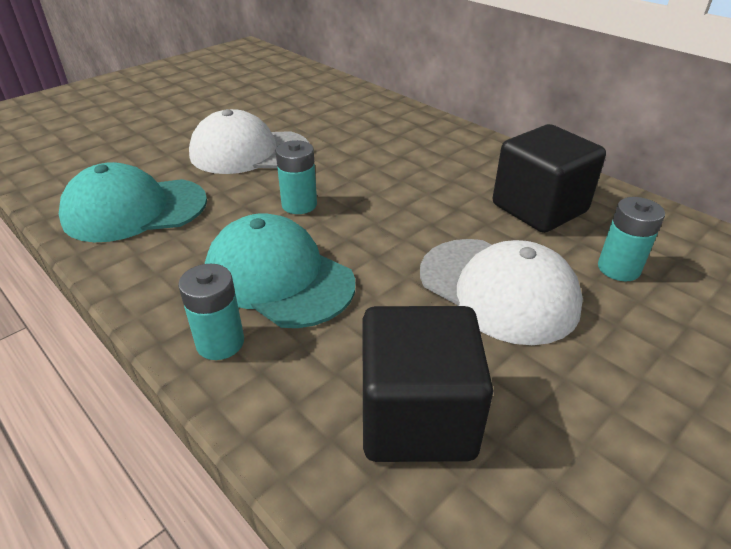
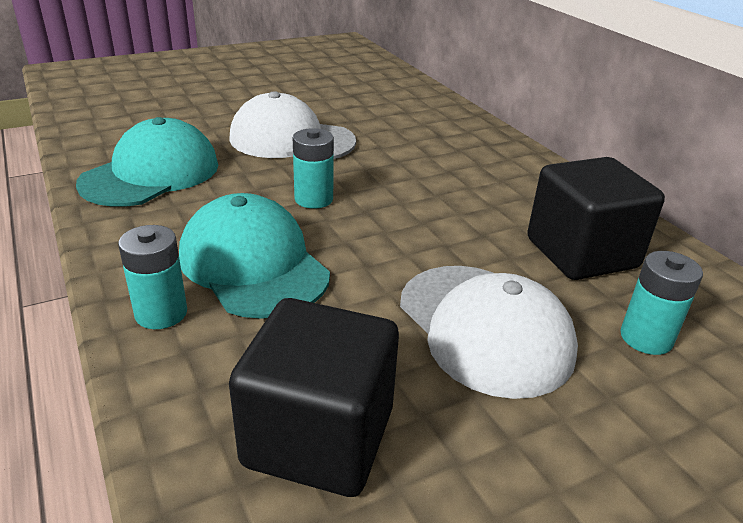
camera: 15 degrees right, 5 degrees down
turquoise cap [59,162,207,242] -> turquoise cap turned 120 degrees clockwise [76,117,218,207]

